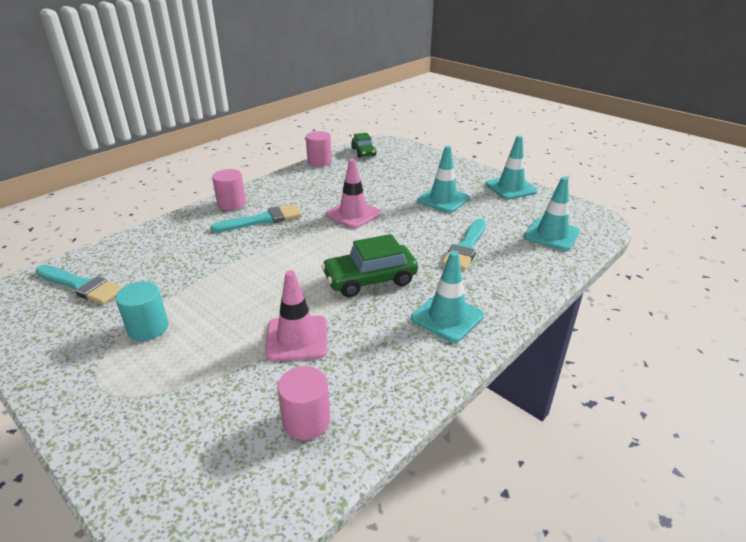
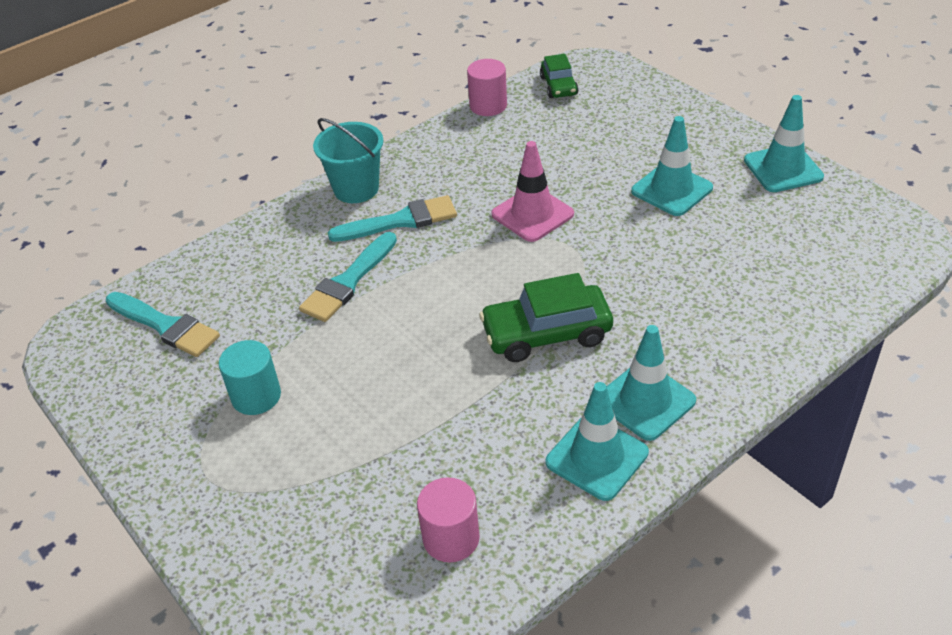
camera: 10 degrees right, 10 degrees up
pink cylinder [212,169,246,210] -> turquoise bucket [313,118,384,203]
pink traffic cone [265,270,327,361] -> none
turquoise brush [442,219,486,271] -> turquoise brush moved to [299,232,397,322]
turquoise traffic cone [524,177,580,251] -> turquoise traffic cone moved to [546,382,649,501]

